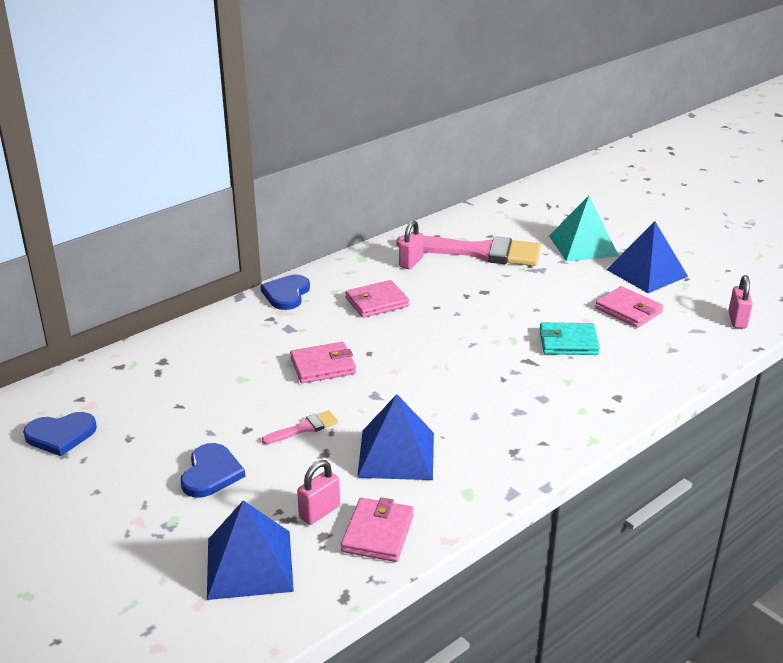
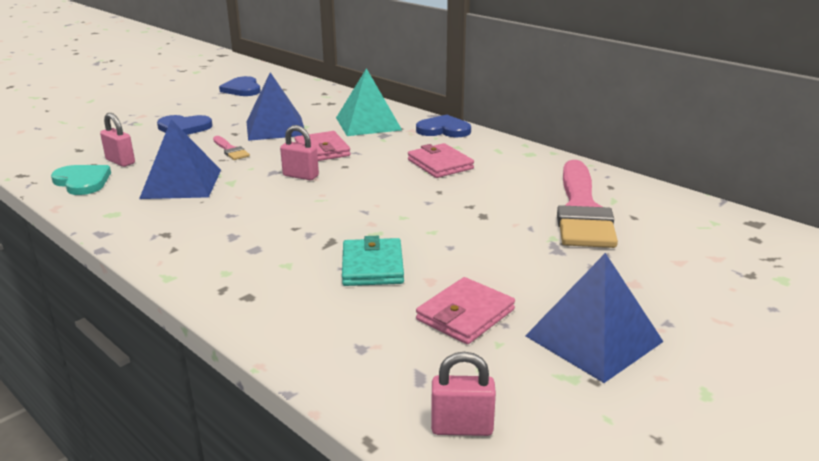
camera: 85 degrees right, 5 degrees down
blue pyramid [207,500,294,600] -> blue pyramid moved to [246,72,304,141]
pink wallet [341,497,414,562] -> turquoise heart [51,165,111,195]
pink padlock [399,220,424,269] -> pink padlock moved to [280,125,319,180]
turquoise pyramid [549,196,619,261] -> turquoise pyramid moved to [336,68,402,136]

